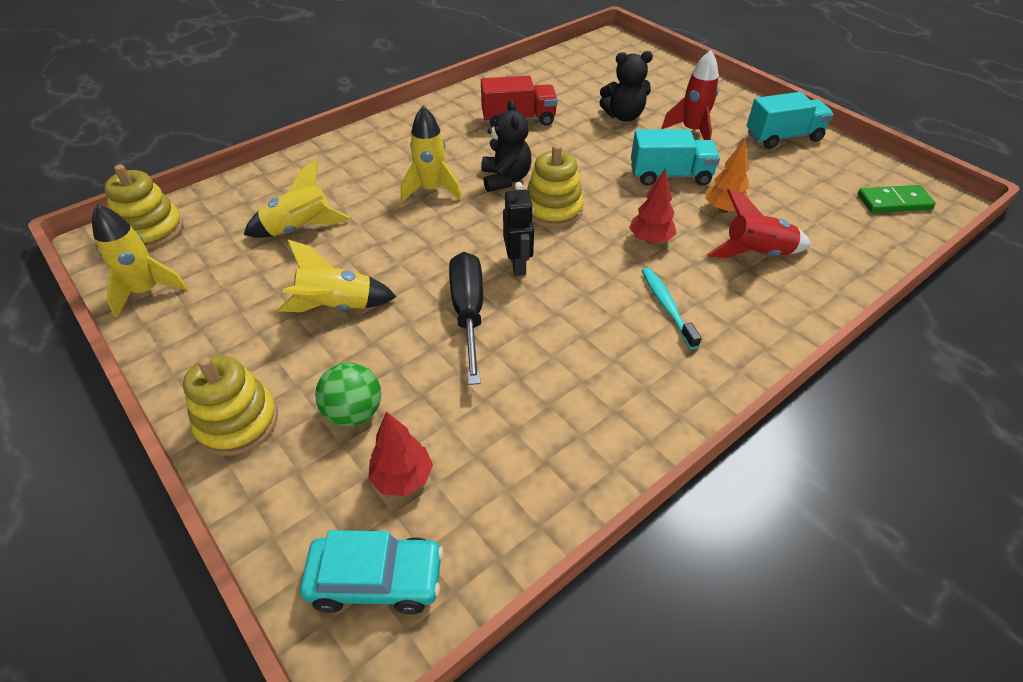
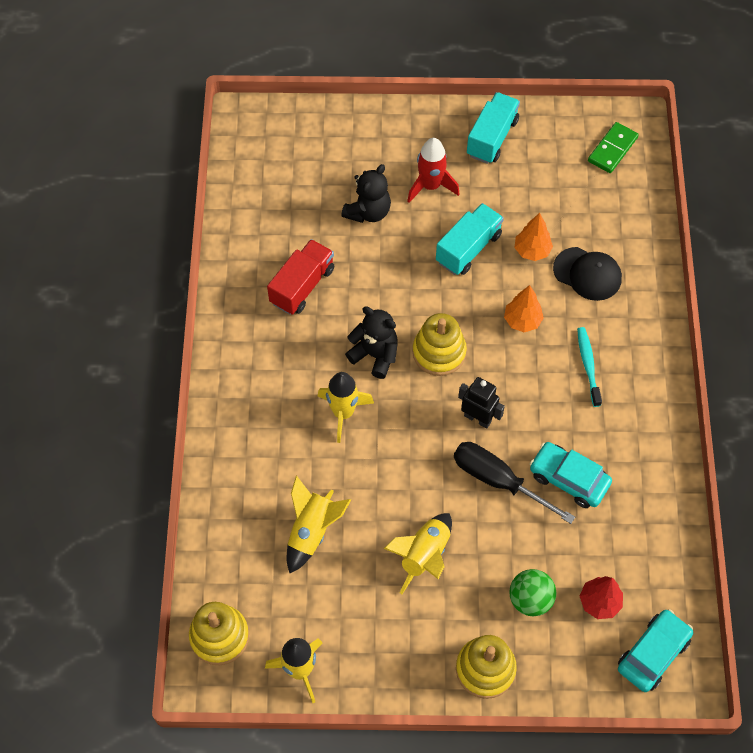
camera: 50 degrees left, 15 degrees up
red tree [629,169,677,244] -> orange tree [504,285,544,332]
turquoise toothbrush [642,268,702,349] -> turquoise toothbrush turned 60 degrees clockwise [577,327,602,407]
red rocket [707,189,811,258] -> black cap [553,247,622,301]
none -> turquoise car [530,442,612,508]

